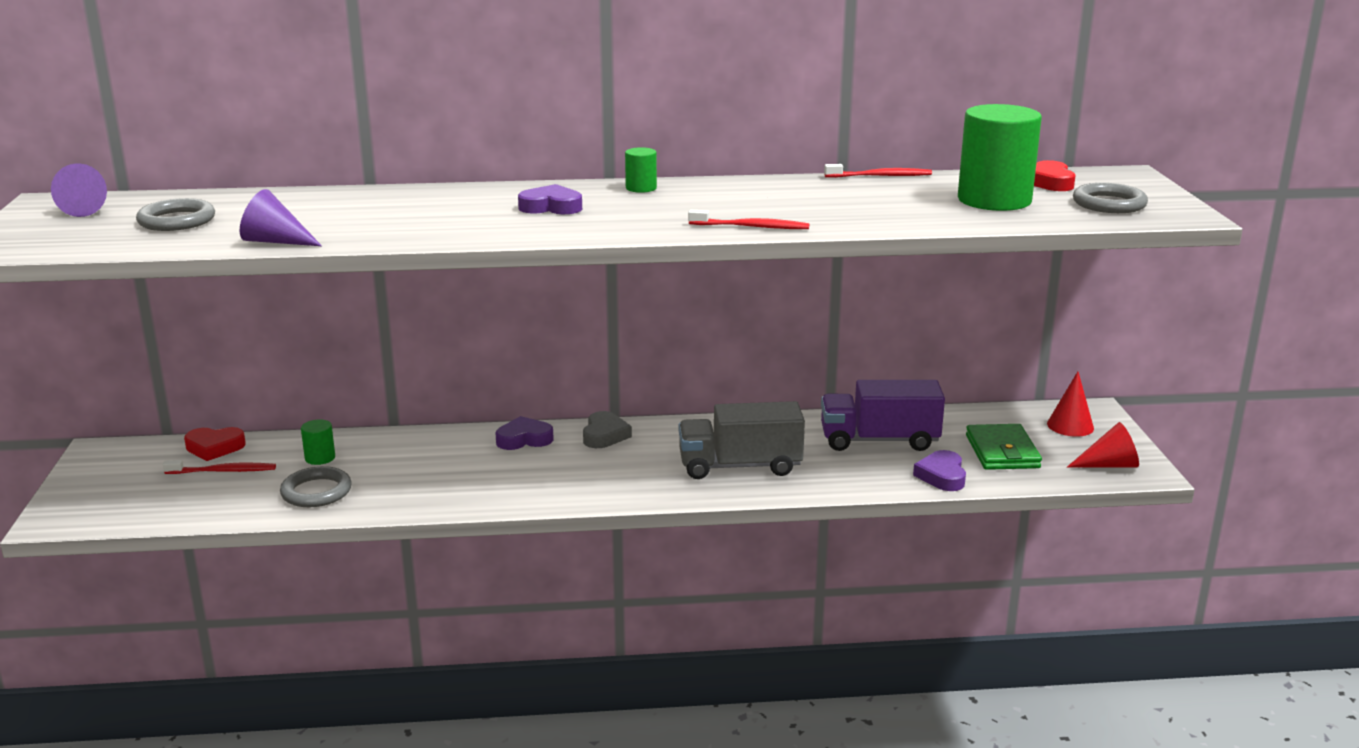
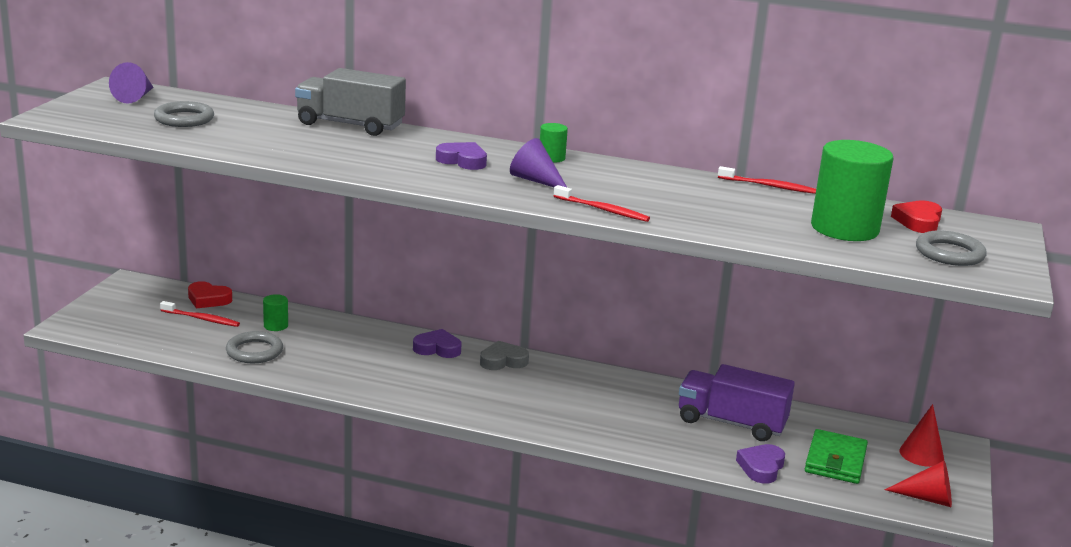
camera: 20 degrees right, 0 degrees up
purple cone [240,189,322,246] -> purple cone moved to [510,138,567,187]
grey heart [583,411,632,448] -> grey heart turned 135 degrees counterclockwise [480,341,529,370]
grey truck [679,401,805,479] -> grey truck moved to [295,68,406,136]

